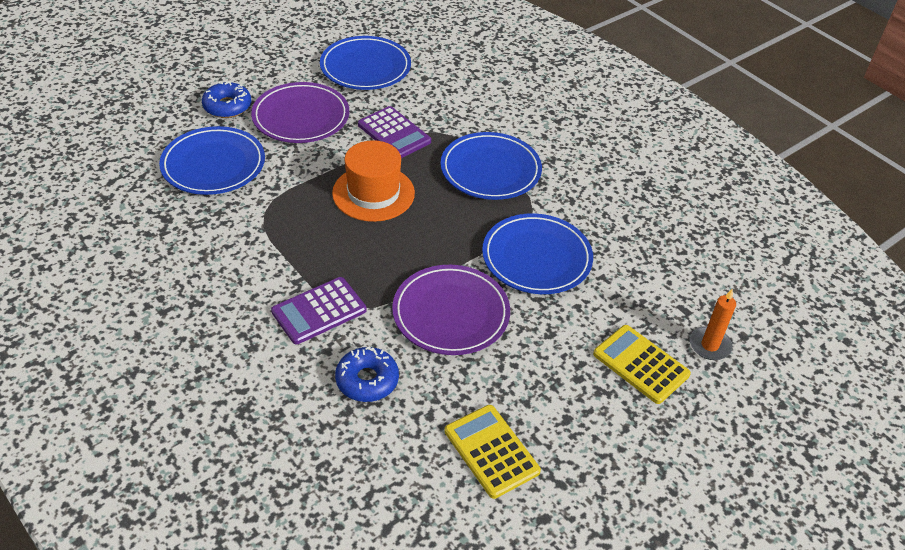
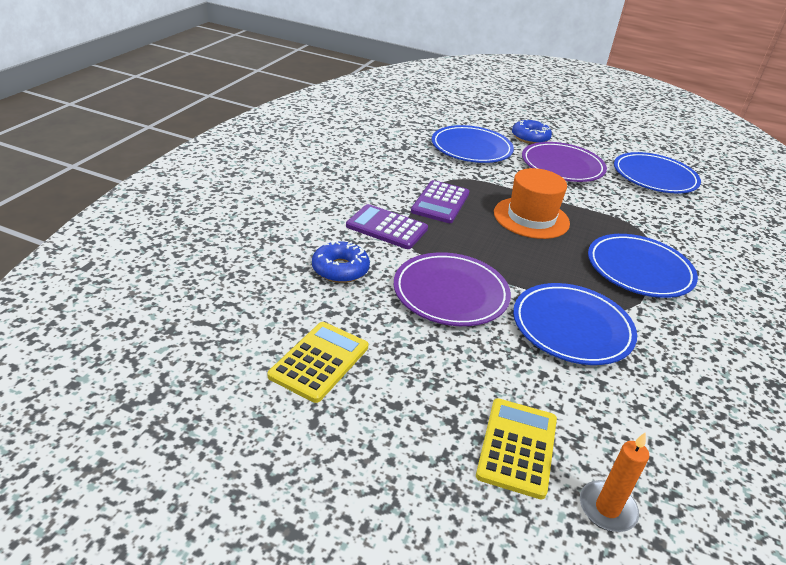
camera: 60 degrees right, 10 degrees down
purple calculator [358,106,431,158] -> purple calculator moved to [411,180,469,223]

